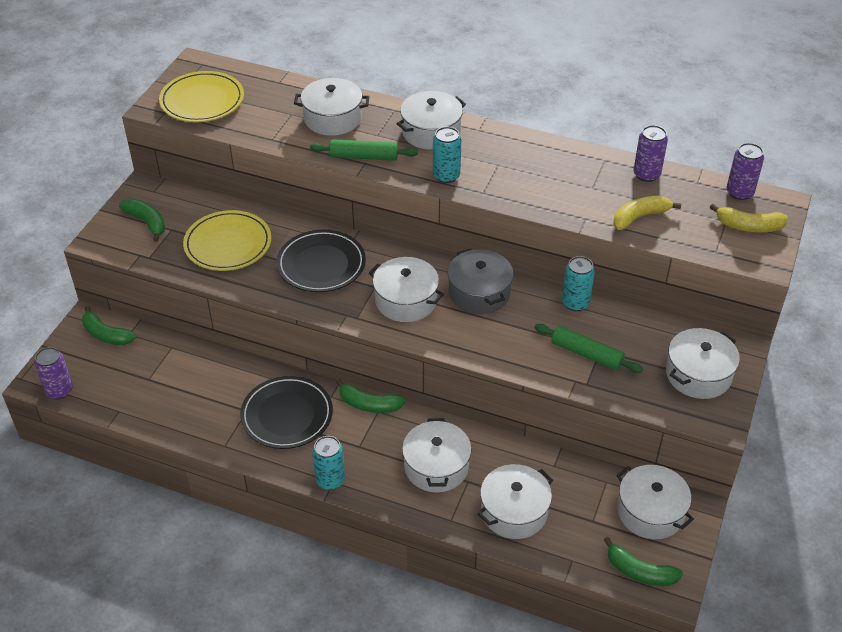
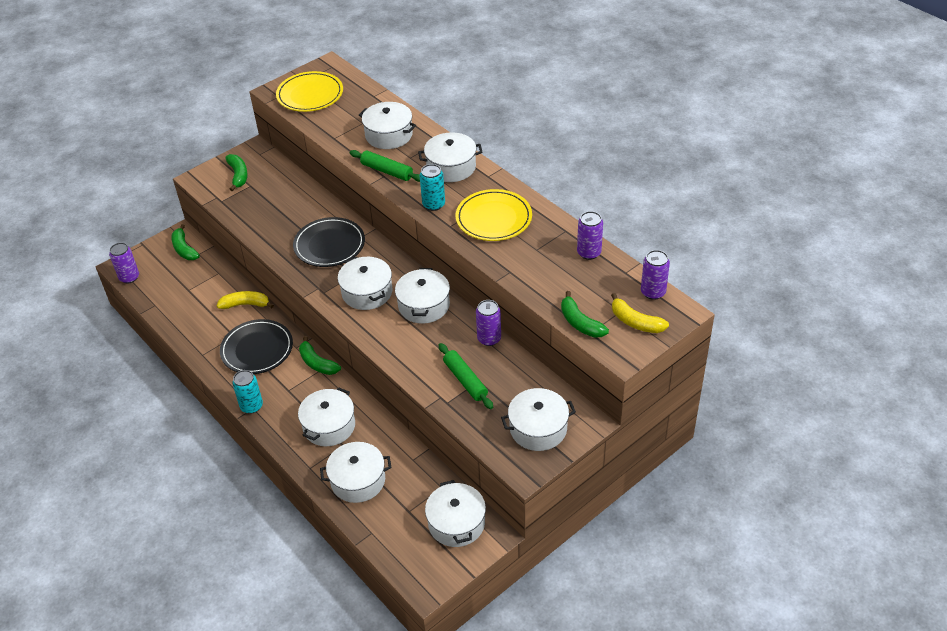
camera: 30 degrees right, 0 degrees up
yellow plate [183,210,271,271] -> yellow plate moved to [456,189,532,241]
grey pot [447,248,513,314] -> white pot [395,268,450,324]
turquoise can [562,256,595,311] -> purple can [476,300,501,346]
green banana [604,537,683,586] -> green banana moved to [561,291,609,338]
yellow banana [613,195,681,230] -> yellow banana moved to [217,291,274,309]

